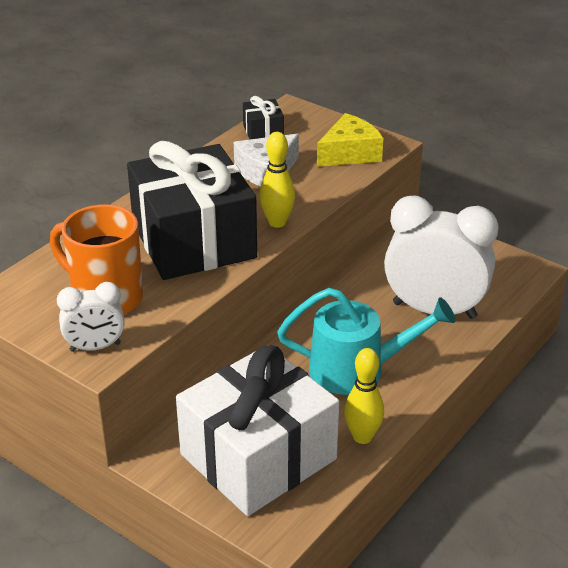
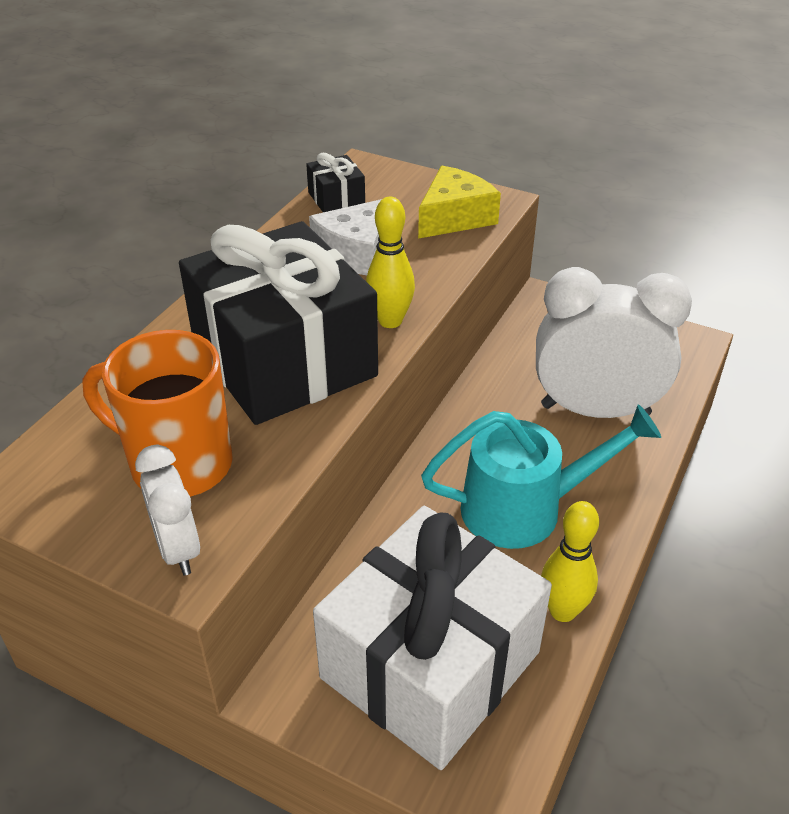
camera: 10 degrees left, 5 degrees up
white clock [57,282,125,352] -> white clock turned 90 degrees clockwise [135,445,200,575]

